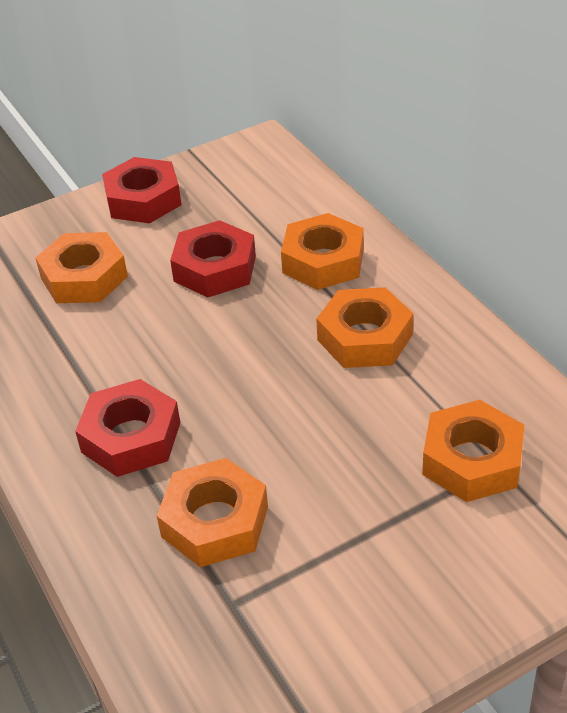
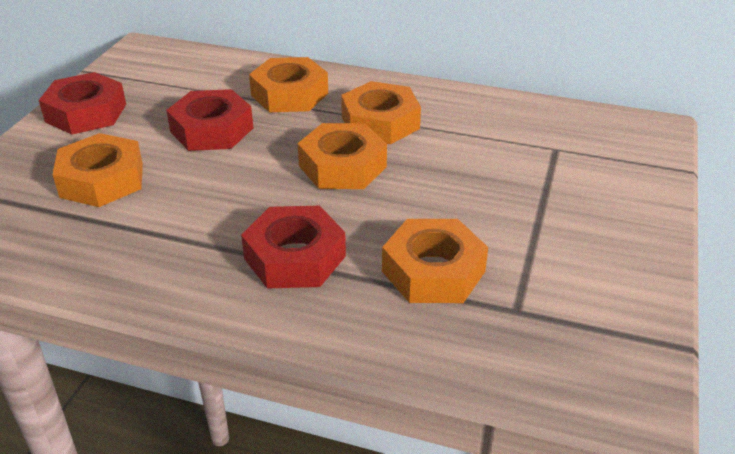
camera: 45 degrees left, 5 degrees down
orange nut [422,400,524,502] -> orange nut moved to [298,123,387,189]

